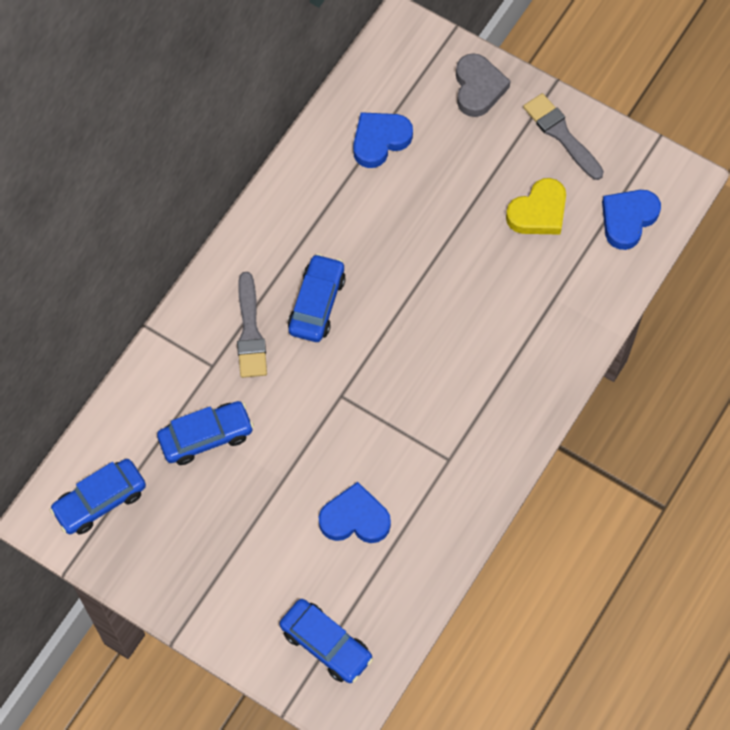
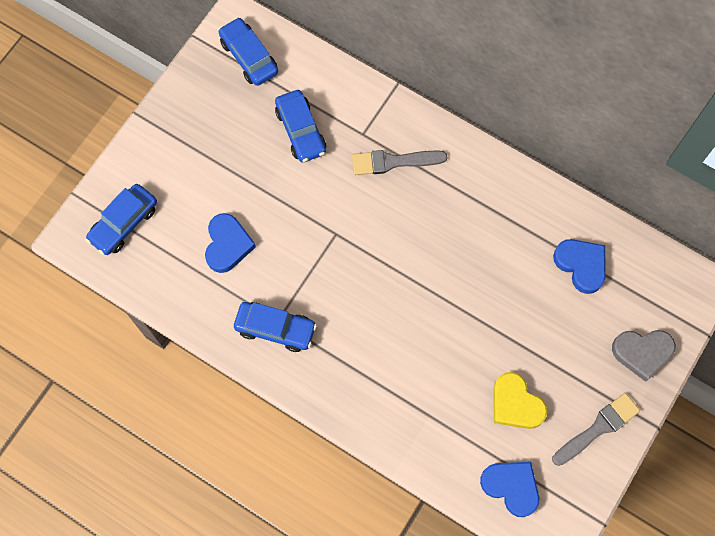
camera: 90 degrees right, 5 degrees up
blue car [288,254,346,342] -> blue car moved to [234,302,317,352]

